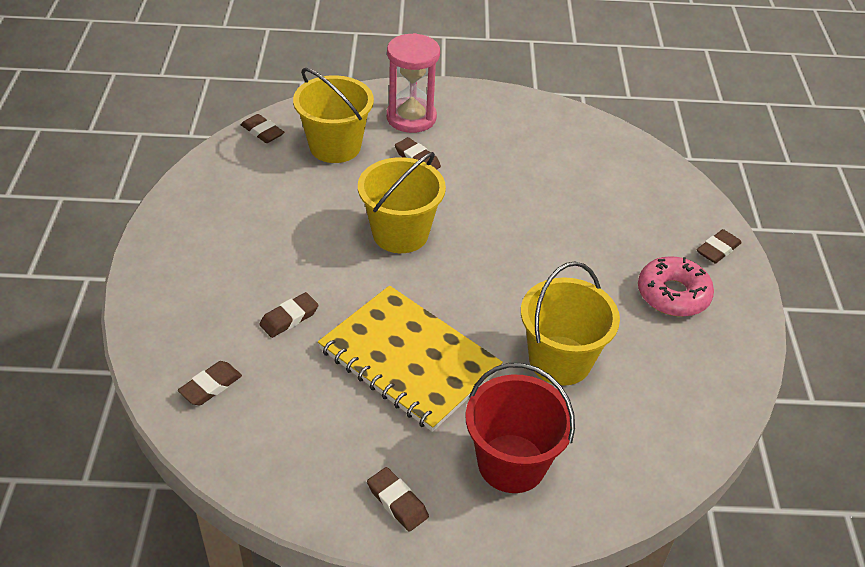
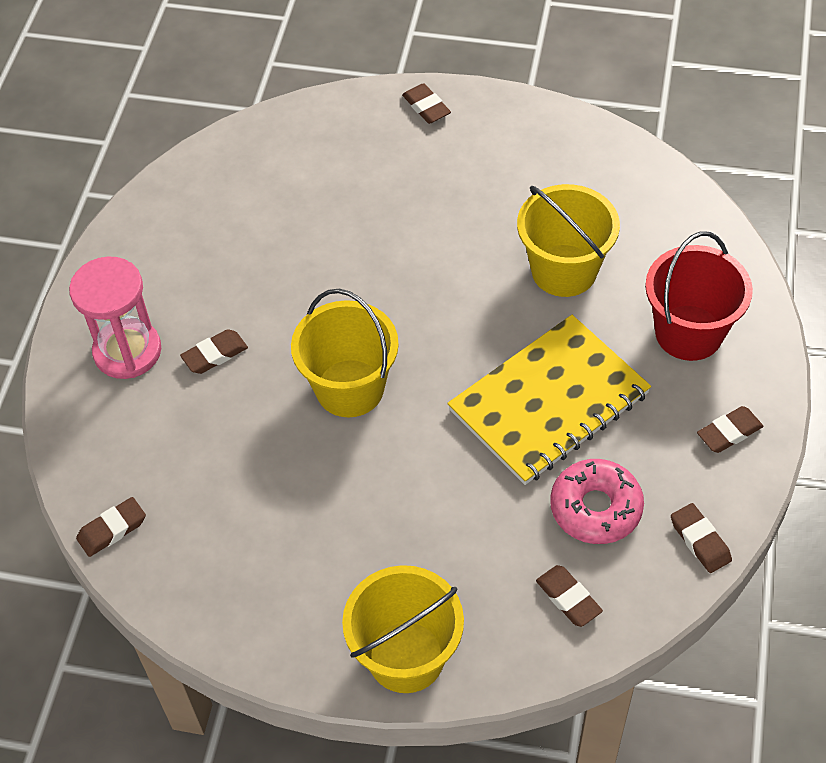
camera: 75 degrees left, 10 degrees up
brown eraser [259,292,319,338] -> brown eraser moved to [671,503,732,573]
yellow bucket [293,68,374,163] -> yellow bucket moved to [342,565,464,693]
pink donut [638,256,714,317] -> pink donut moved to [550,459,644,544]

